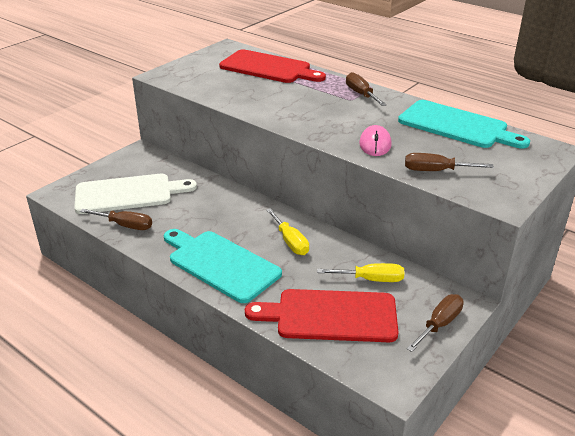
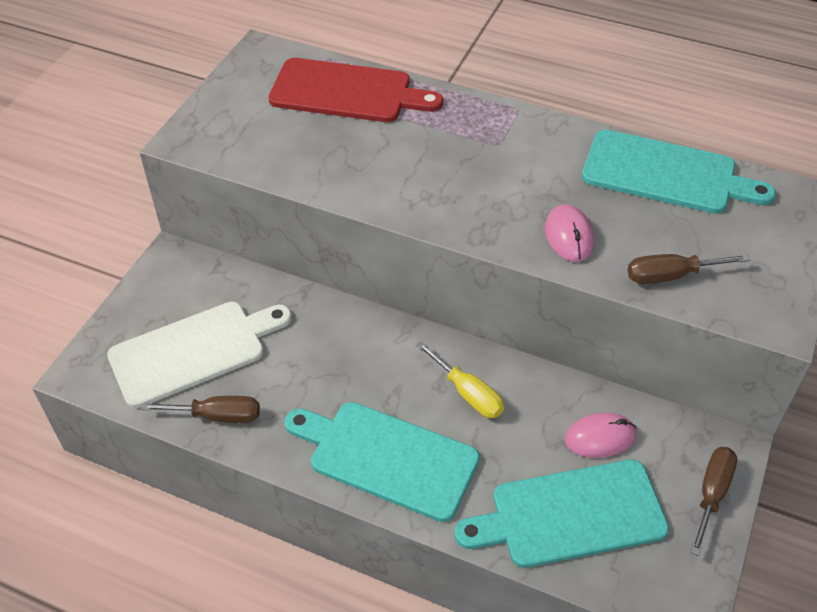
camera: 15 degrees left, 15 degrees up
red cutting board [245,289,398,342] -> turquoise cutting board [455,459,669,568]
yellow screwdriver [317,263,404,282] -> pink mouse [565,413,637,458]
brown screwdriver [346,72,387,106] -> none

